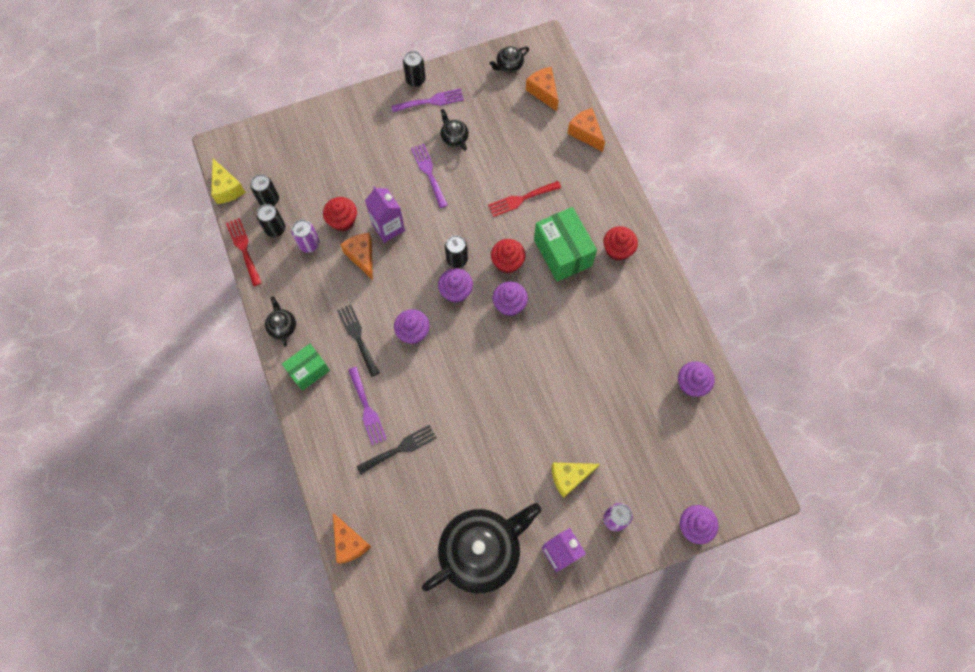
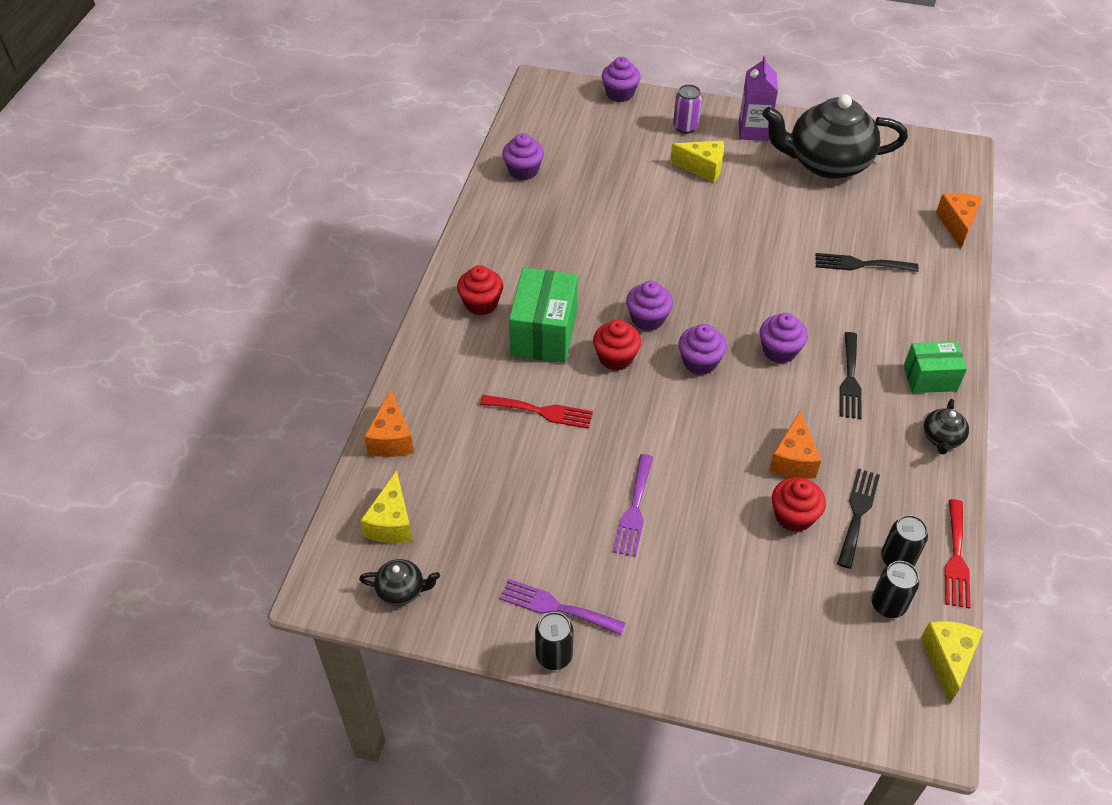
camera: 145 degrees left, 20 degrees down
purple can [292,220,319,253] -> black fork [837,468,880,569]
purple fork [348,367,387,445] -> none
purple carton [365,186,405,243] -> none
black teapot [441,109,469,151] -> none
black can [445,235,468,268] -> none
orange cheese [526,67,558,111] -> yellow cheese [360,471,412,543]

